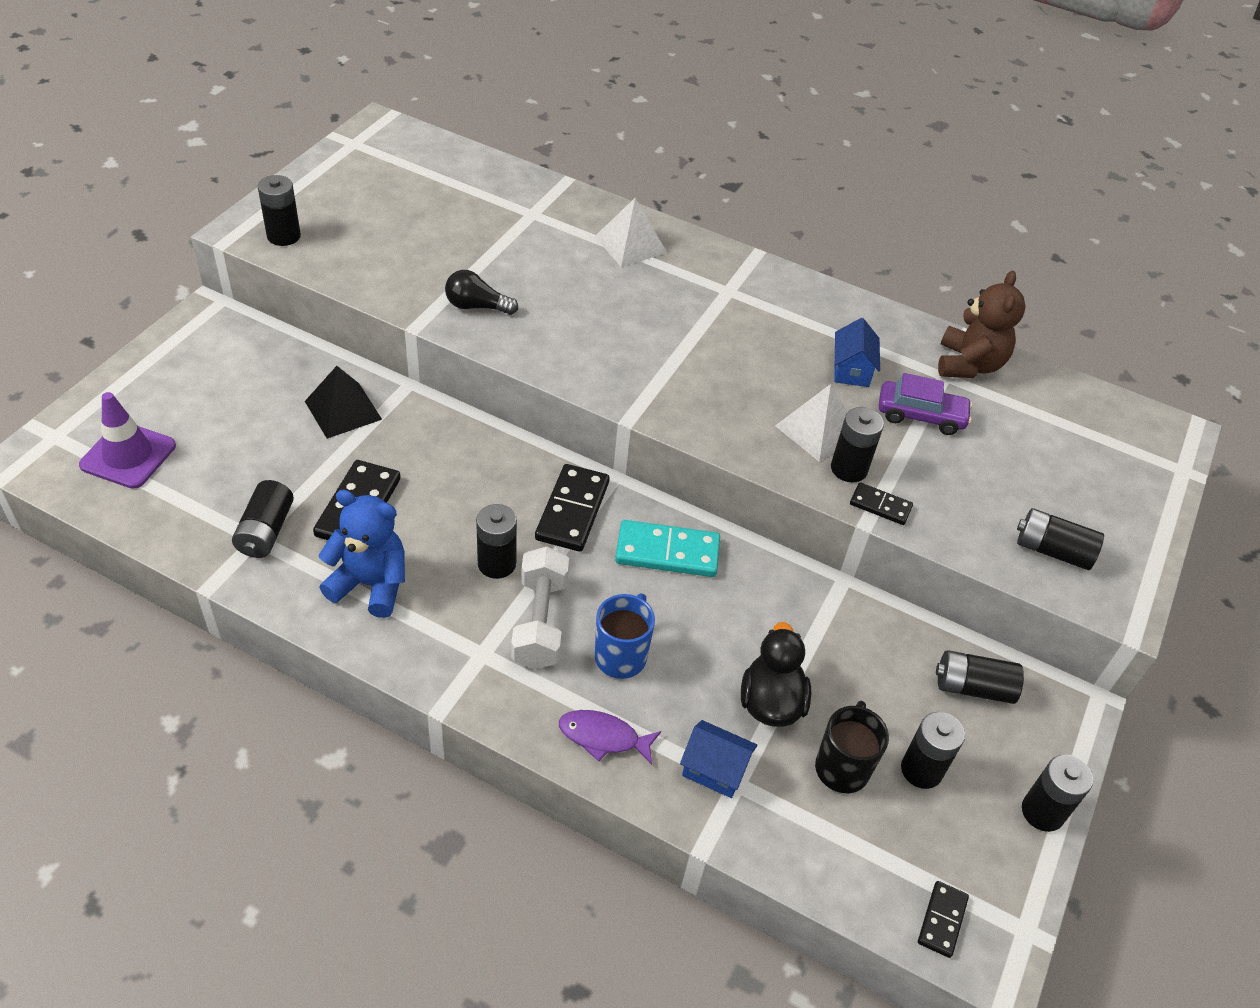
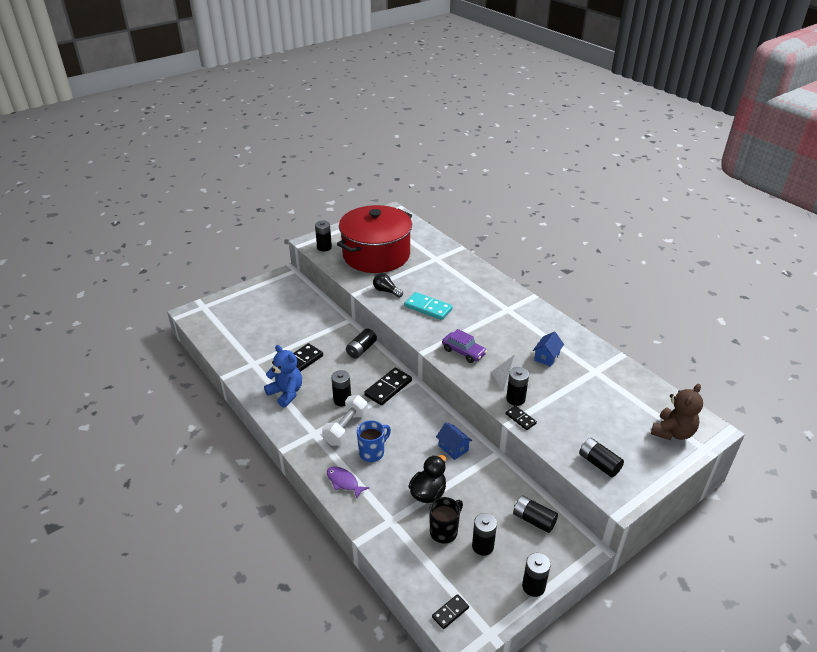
camera: 30 degrees right, 10 degrees down
purple traffic cone [79,392,176,489] -> none
black battery [232,480,294,558] -> black battery moved to [346,329,377,359]
black pyramid [305,366,382,439] -> none
white pyramid [594,198,667,267] -> none
turquoise domino [615,520,720,577] -> turquoise domino moved to [404,292,453,320]
blue house [680,720,757,798] -> blue house moved to [436,423,472,460]
purple car [879,373,973,435] -> purple car moved to [442,329,487,363]
brown teddy bear [938,271,1026,378] -> brown teddy bear moved to [651,384,703,440]
none -> red pot [337,205,412,273]

